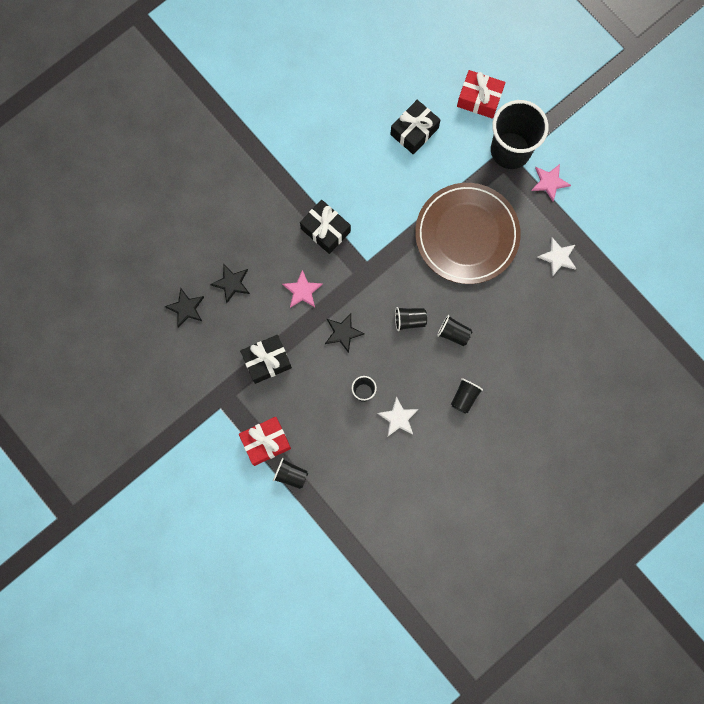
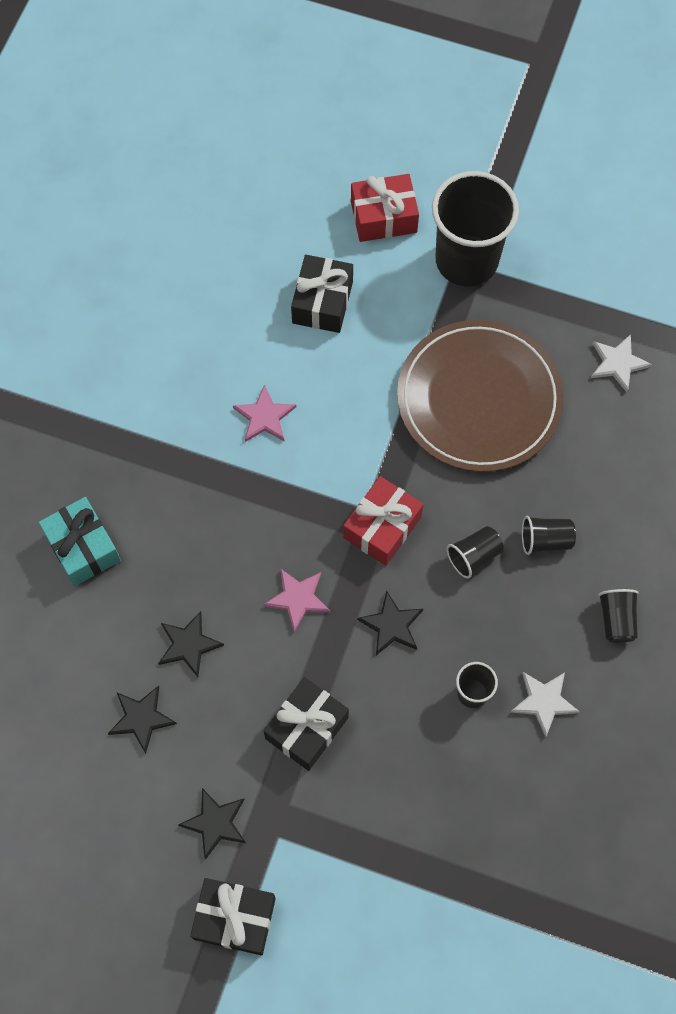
camera: 30 degrees left, 10 degrees down
red gift [239,417,291,466] -> red gift moved to [343,476,423,566]
black cup [273,458,308,489] -> none
black gift [300,200,351,254] -> black gift moved to [190,878,276,955]
pink star [531,164,571,202] -> pink star moved to [233,384,296,442]
none -> turquoise gift [39,497,121,586]
none -> black star [178,788,246,860]

